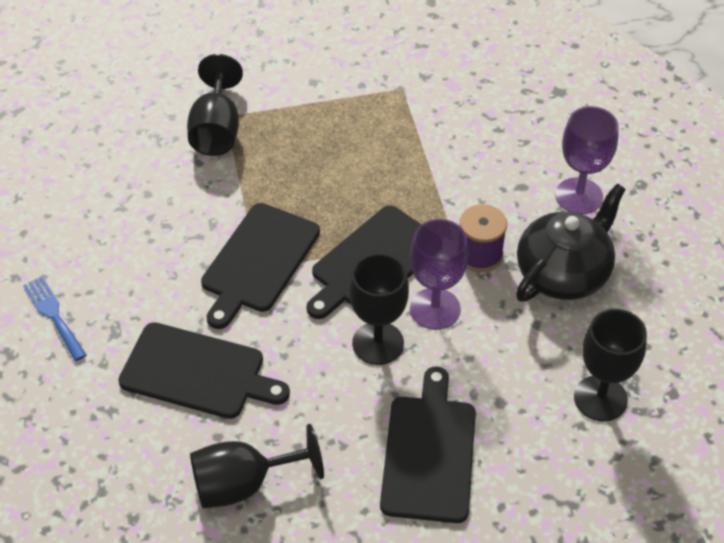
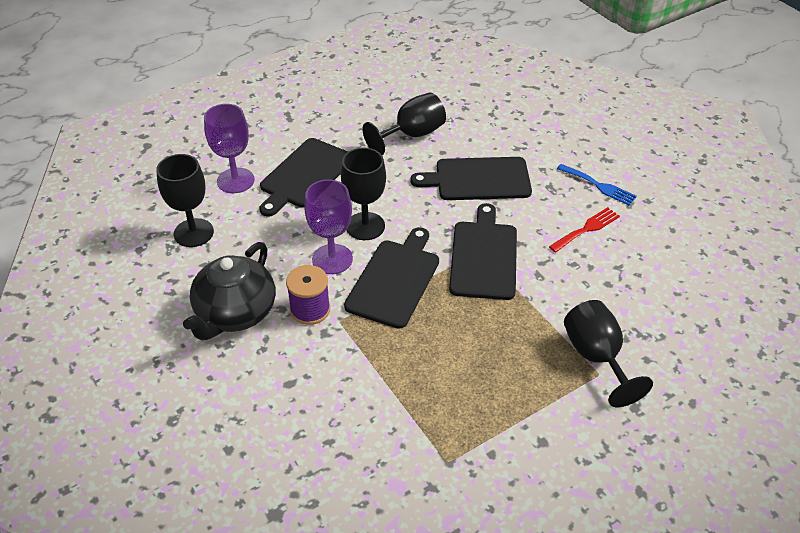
camera: 160 degrees right, 5 degrees down
black cutting board [380,367,476,523] -> black cutting board turned 45 degrees clockwise [259,138,348,217]
purple goblet [555,106,618,214] -> purple goblet moved to [204,104,254,193]
none -> red fork [549,207,620,253]

